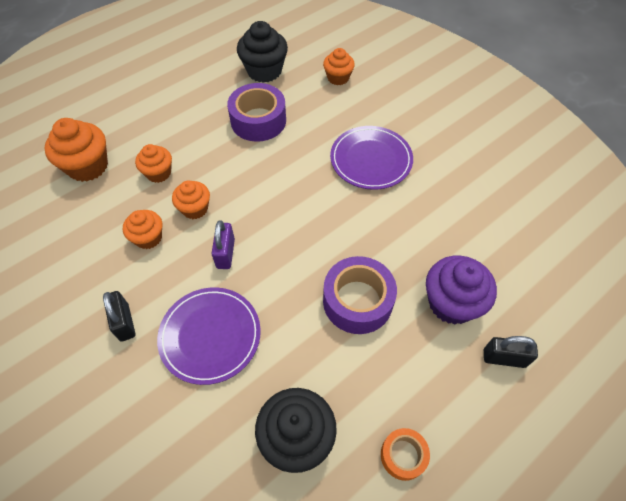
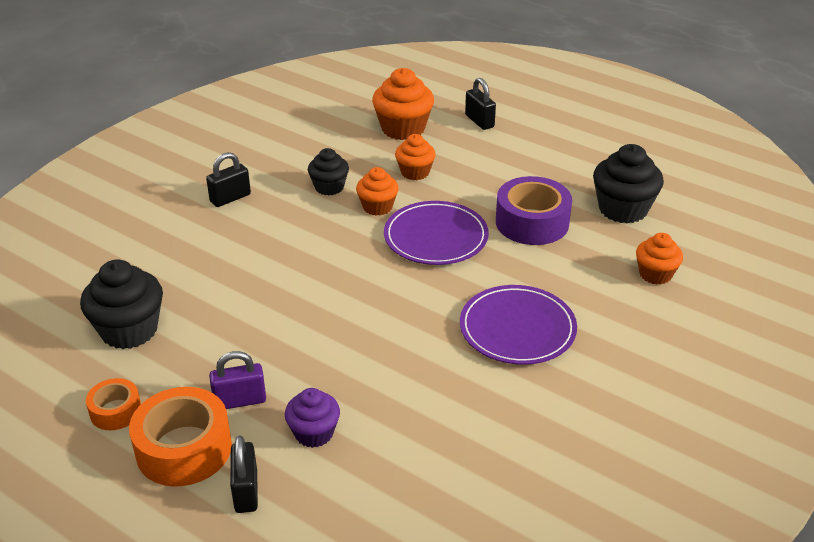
camera: 75 degrees right, 20 degrees down
orange cupcake [123,210,162,249] -> black cupcake [308,148,349,196]
purple plate [157,287,261,385] -> purple plate moved to [384,201,489,265]
purple padlock [211,220,235,269] -> purple padlock moved to [209,351,266,409]
purple tape [323,256,397,334] -> none
purple cupcake [426,256,497,325] -> purple cupcake [285,388,340,448], size x0.62
none -> orange tape [129,387,232,486]
none -> black padlock [465,78,496,130]

